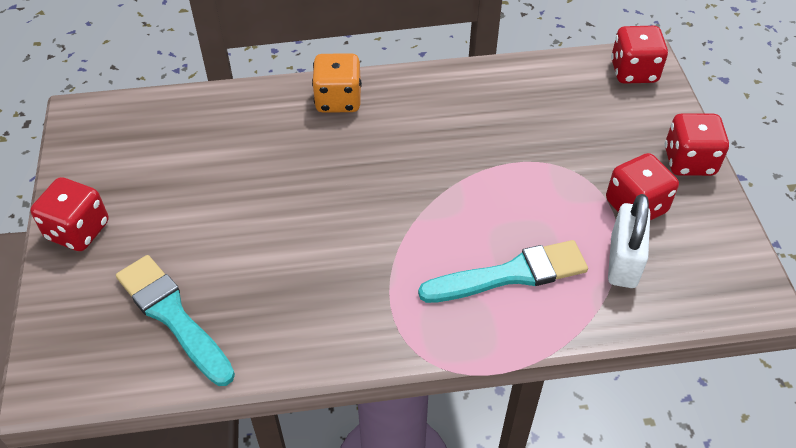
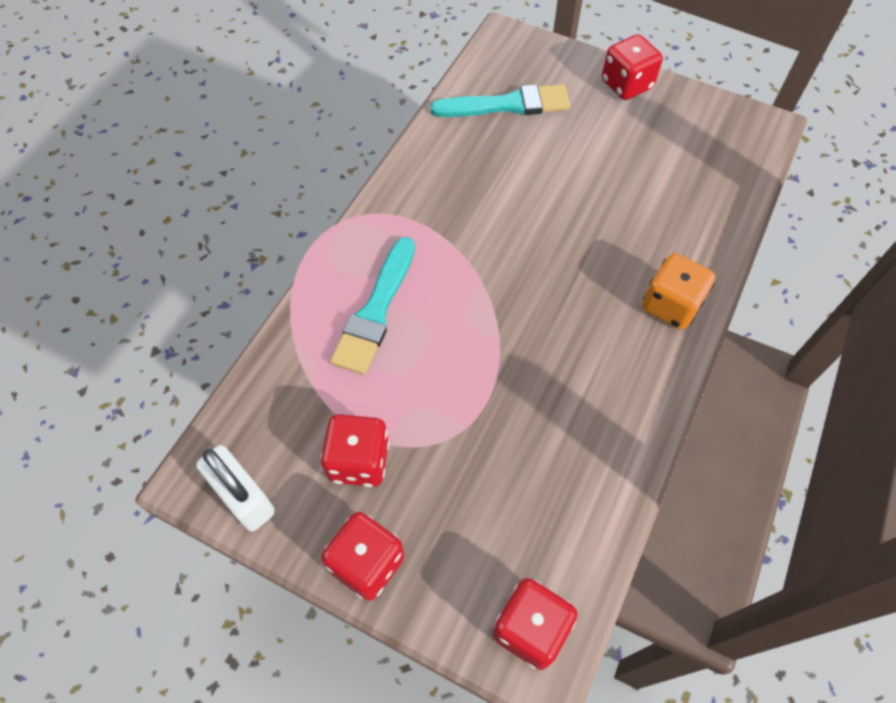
camera: 125 degrees right, 10 degrees up
white padlock [608,194,650,288] -> white padlock moved to [196,445,275,531]

